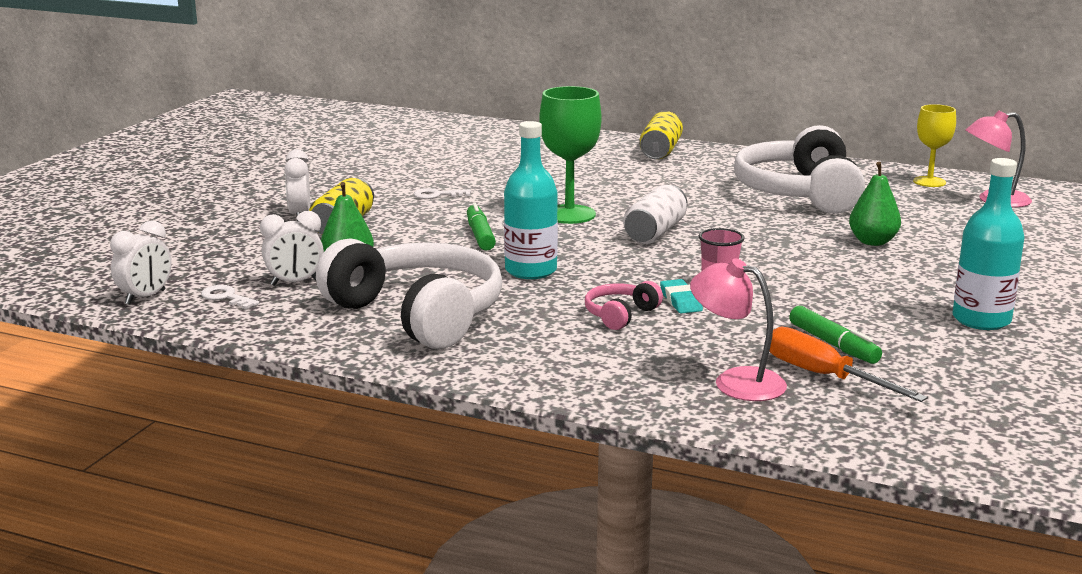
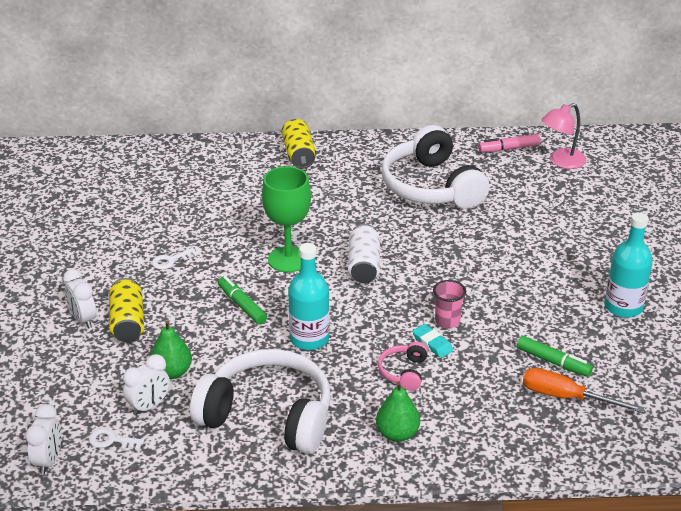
camera: 25 degrees left, 15 degrees up
pink lamp [690,258,787,401] -> none
green pear [849,162,901,246] -> green pear moved to [376,381,420,442]
yellow goblet [913,104,956,187] -> pink marker [478,134,540,153]

